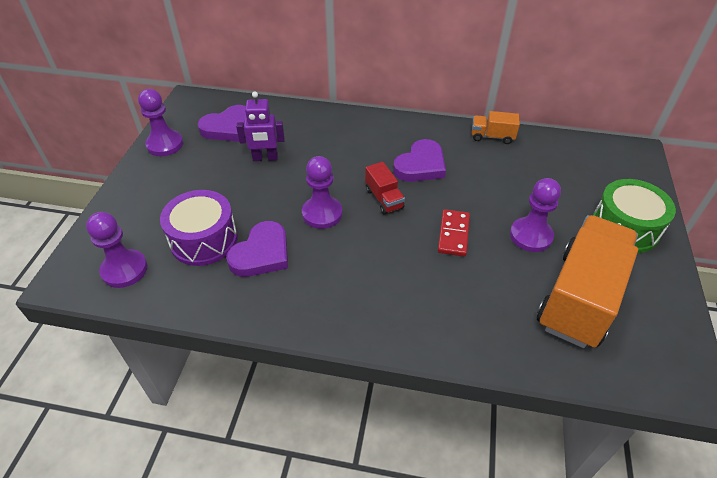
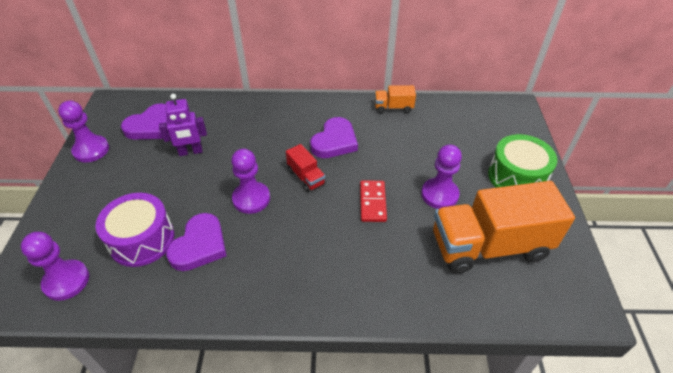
camera: 10 degrees left, 0 degrees up
orange truck [537,215,638,348] -> orange truck turned 120 degrees counterclockwise [433,181,575,274]

